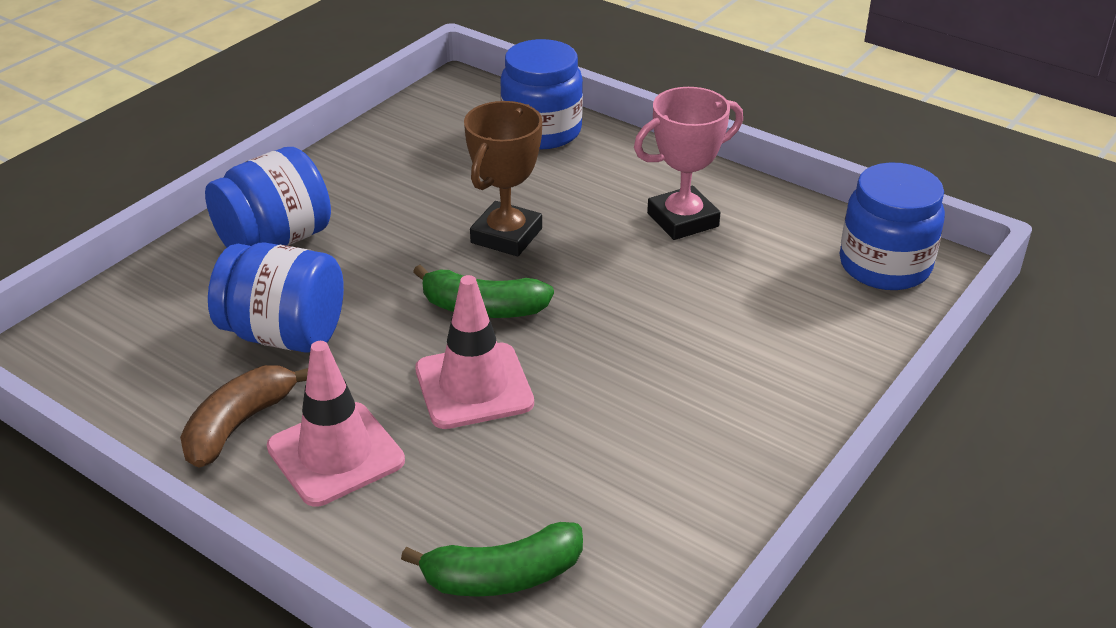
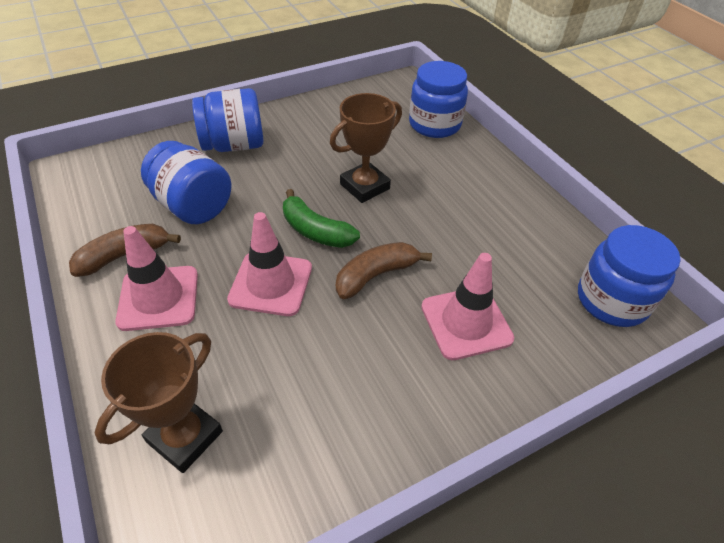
camera: 25 degrees right, 10 degrees up
green banana [401,522,583,597] -> brown trophy [95,332,223,473]
pink trophy [634,87,743,240] -> none
none -> brown banana [336,242,432,299]
none -> pink traffic cone [421,253,514,360]

